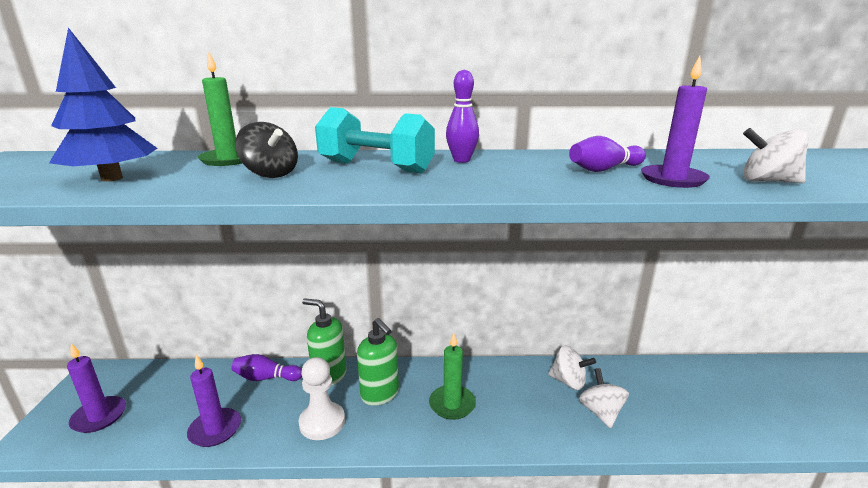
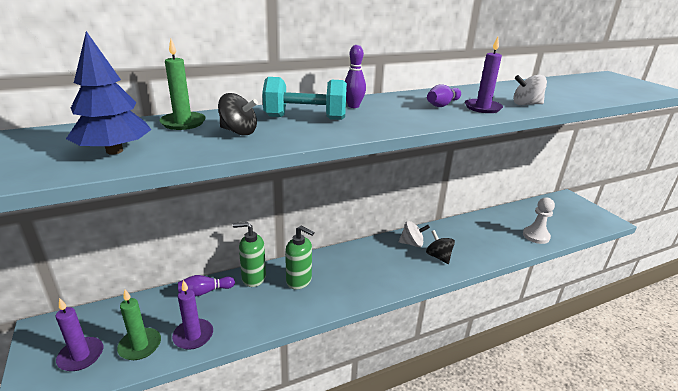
camera: 25 degrees left, 5 degrees up
white pawn [299,357,345,440] -> white pawn moved to [523,198,555,244]
green candle [429,333,476,420] -> green candle moved to [117,290,161,360]
white spinning top [579,368,629,428] -> black spinning top [426,230,455,264]

